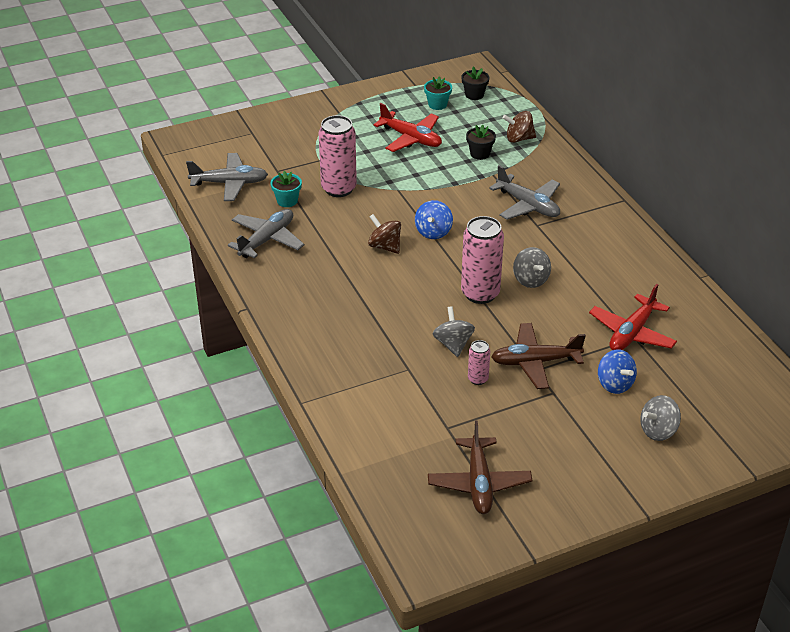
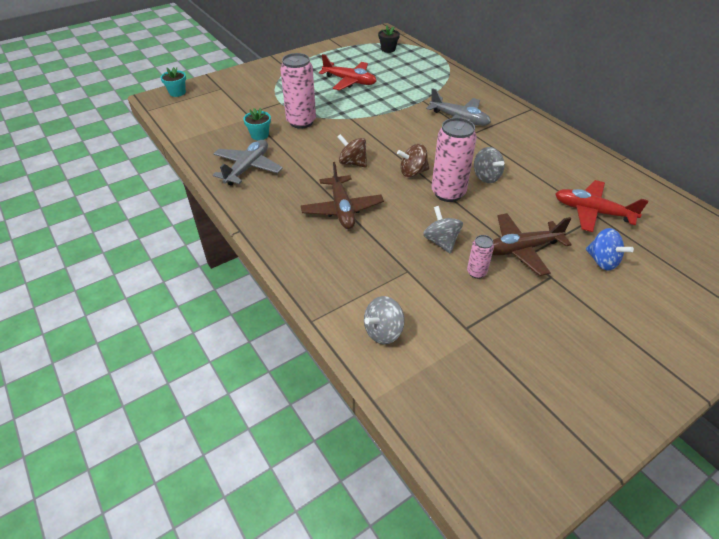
camera: 10 degrees left, 5 degrees up
grey plane [186,153,268,201] -> none
blue spinning top [415,200,453,239] -> none
turquoise flower pot [424,76,452,110] -> turquoise flower pot moved to [160,67,186,97]
brown plane [428,420,532,514] -> brown plane moved to [301,162,384,229]
black flower pot [466,125,496,160] -> none
brown spinning top [503,111,536,143] -> brown spinning top moved to [397,144,429,177]
red plane [589,284,677,350] -> red plane turned 90 degrees clockwise [555,180,649,232]
grey spinning top [640,395,681,441] -> grey spinning top moved to [364,296,405,344]

